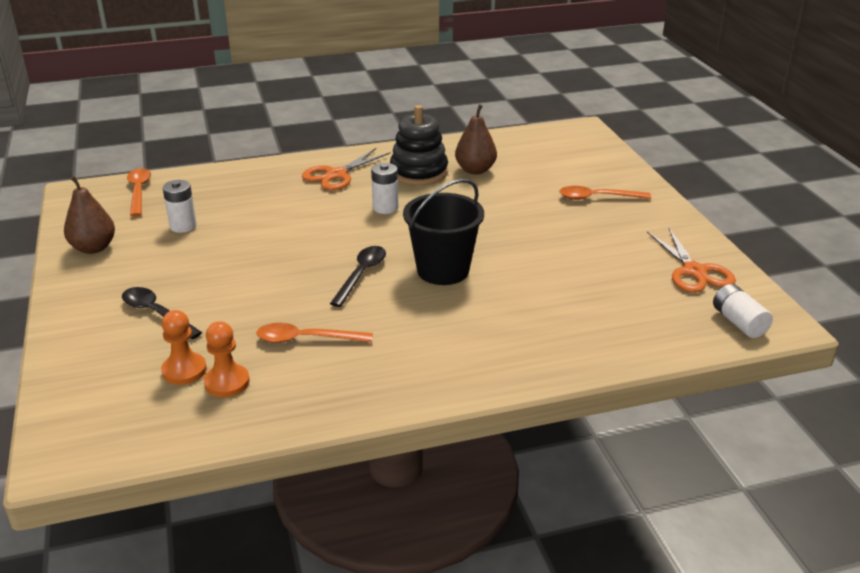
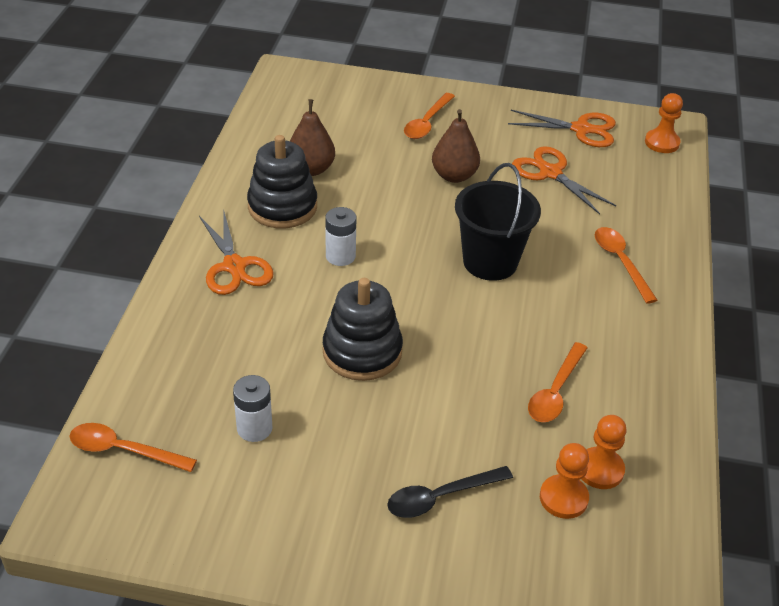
camera: 65 degrees left, 10 degrees up
brown pear [64,176,115,254] -> brown pear moved to [432,109,480,183]
black spoon [330,246,386,307] -> none
white battery [713,284,773,338] -> orange pawn [645,93,683,153]
none -> black stacking toy [323,278,403,381]
none -> orange scissors [512,146,616,214]
none -> orange spoon [595,227,658,304]

